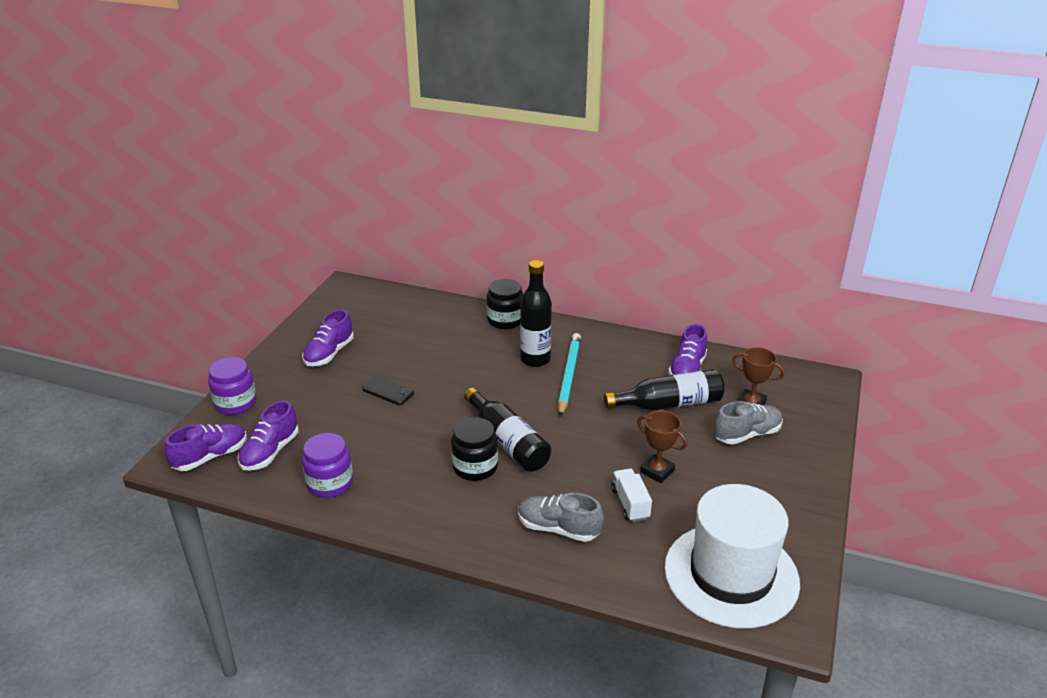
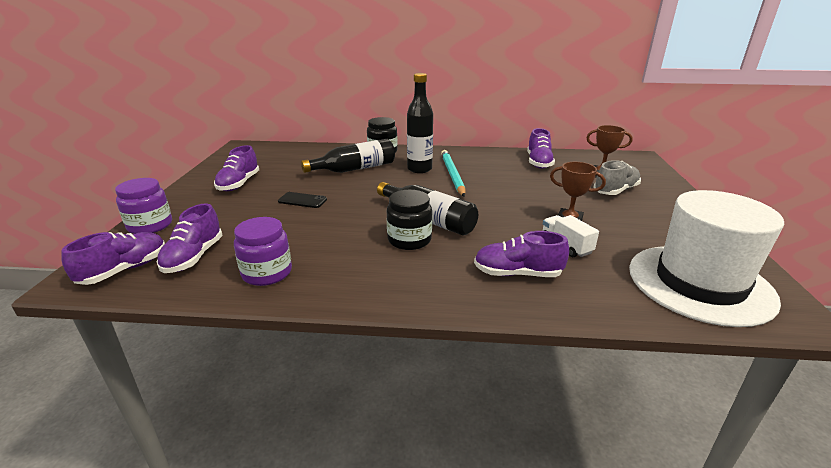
camera: 15 degrees left, 5 degrees down
grey shoe [518,493,604,542] -> purple shoe [474,231,569,277]
black bottle [604,369,725,411] -> black bottle moved to [301,139,395,173]

